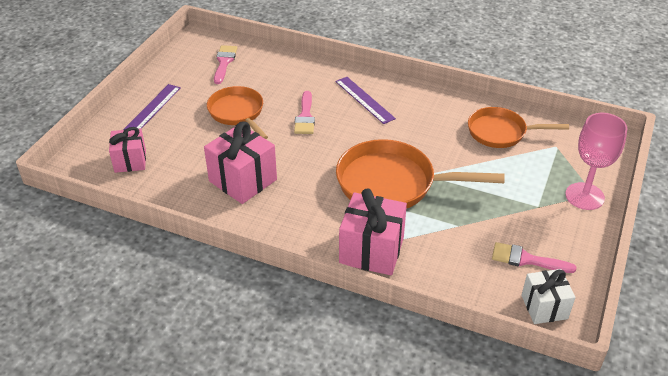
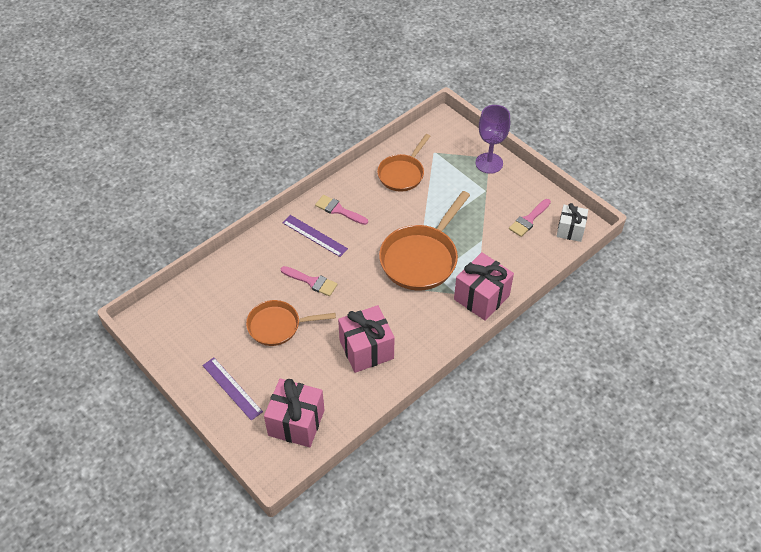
camera: 65 degrees left, 10 degrees up
pink gift [109,127,146,173] -> pink gift [264,378,325,447], size x1.57
pink brush [214,45,237,84] -> pink brush moved to [315,195,368,225]
purple ruler [335,77,396,124] -> purple ruler turned 45 degrees clockwise [282,215,348,257]
pink goblet [565,113,627,210] -> purple goblet [475,105,510,174]

